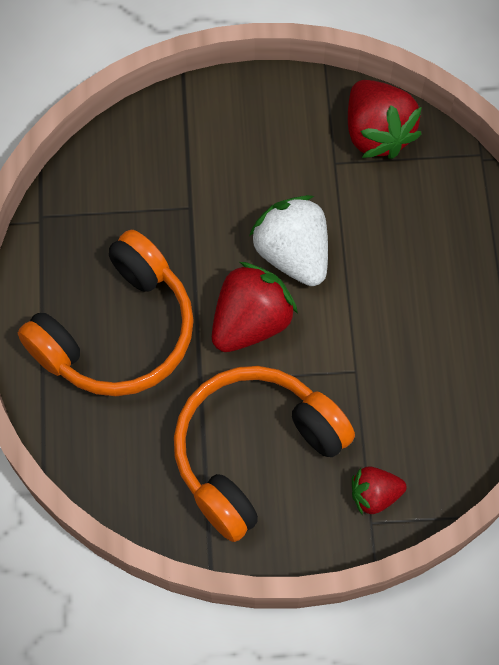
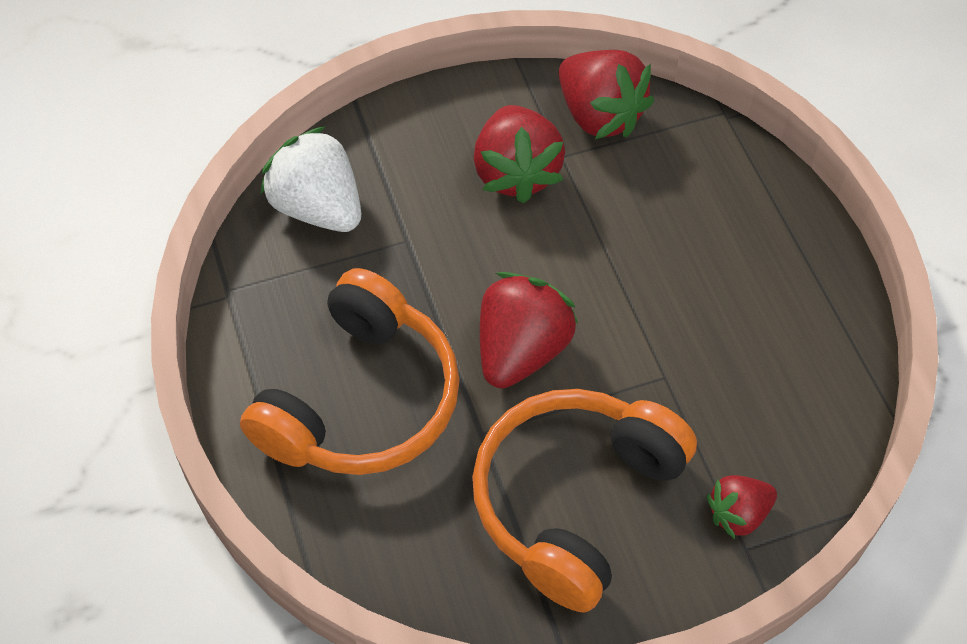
camera: 15 degrees left, 10 degrees down
white strawberry [249,195,328,286] -> white strawberry moved to [260,126,361,232]
none -> red strawberry [473,105,565,204]

